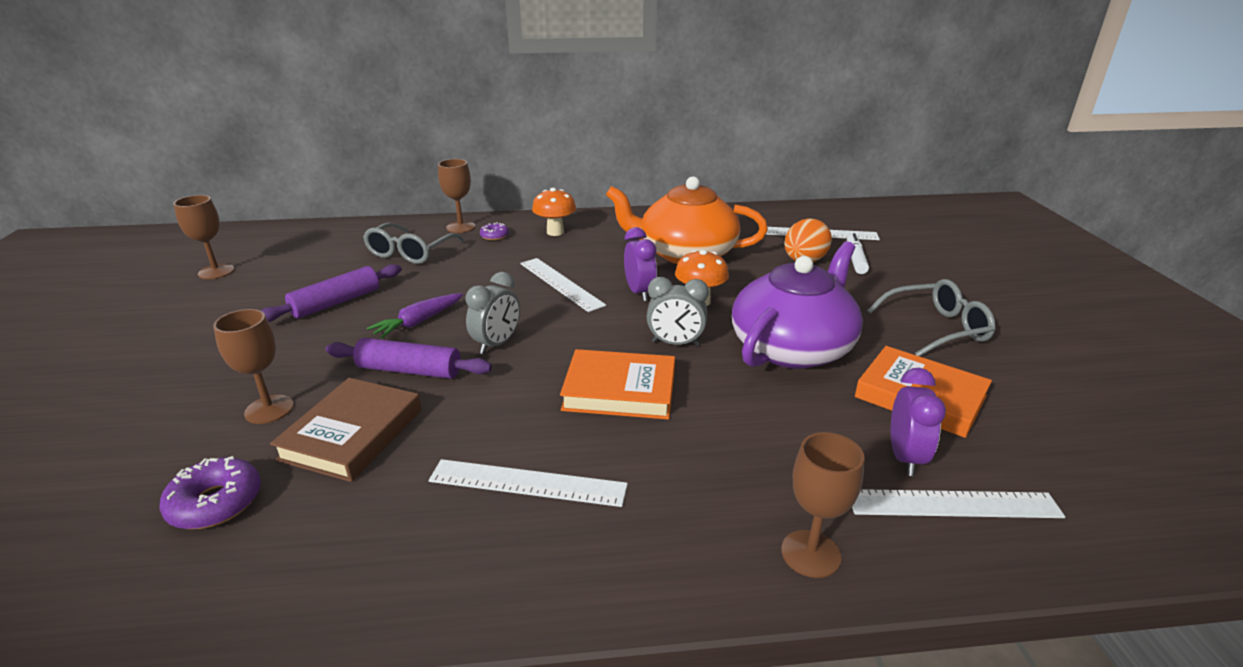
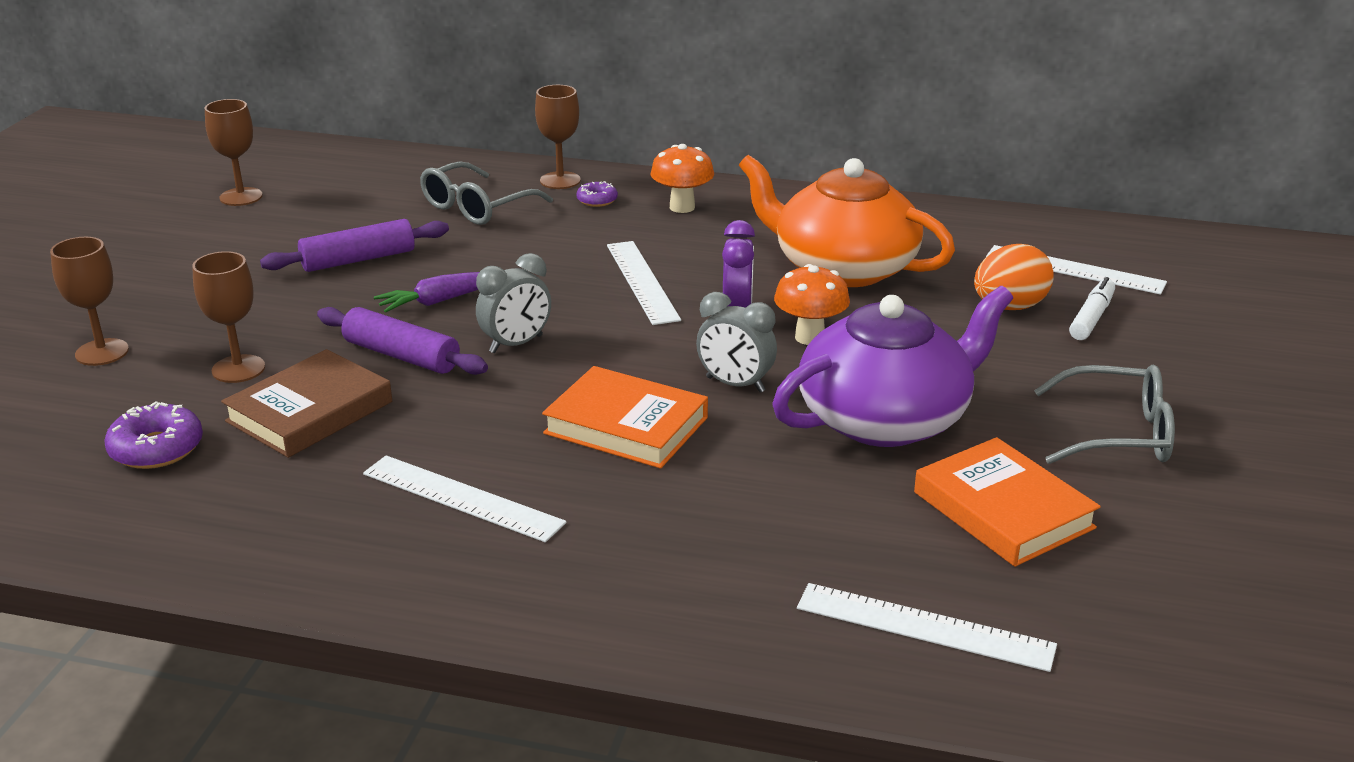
camera: 20 degrees right, 0 degrees up
brown goblet [781,432,865,578] -> brown goblet moved to [50,237,129,366]
purple clock [891,368,946,476] -> none

